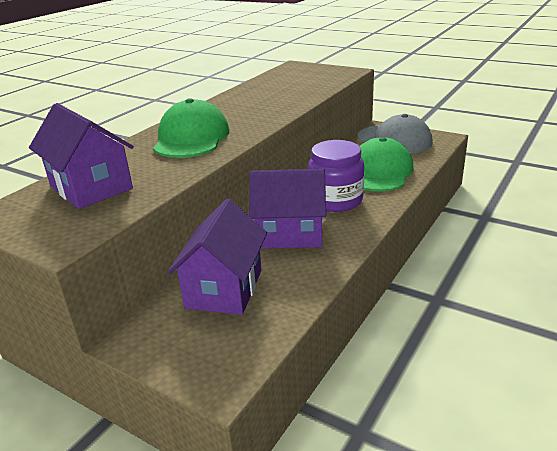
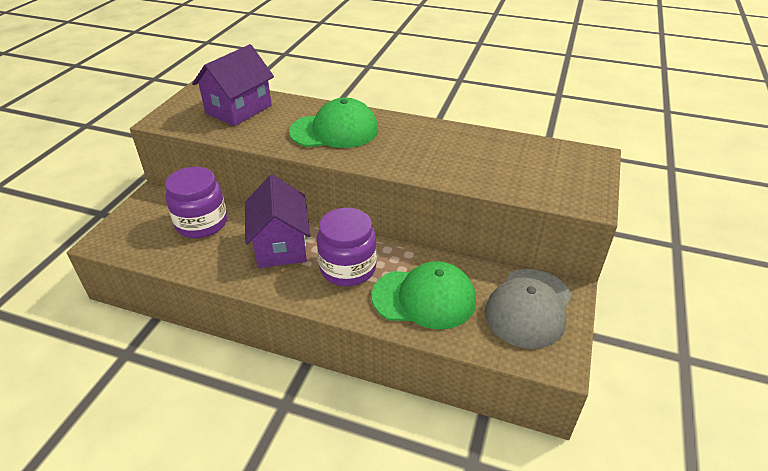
camera: 75 degrees right, 10 degrees up
purple house [167,199,267,315] -> purple jar [165,167,227,238]

